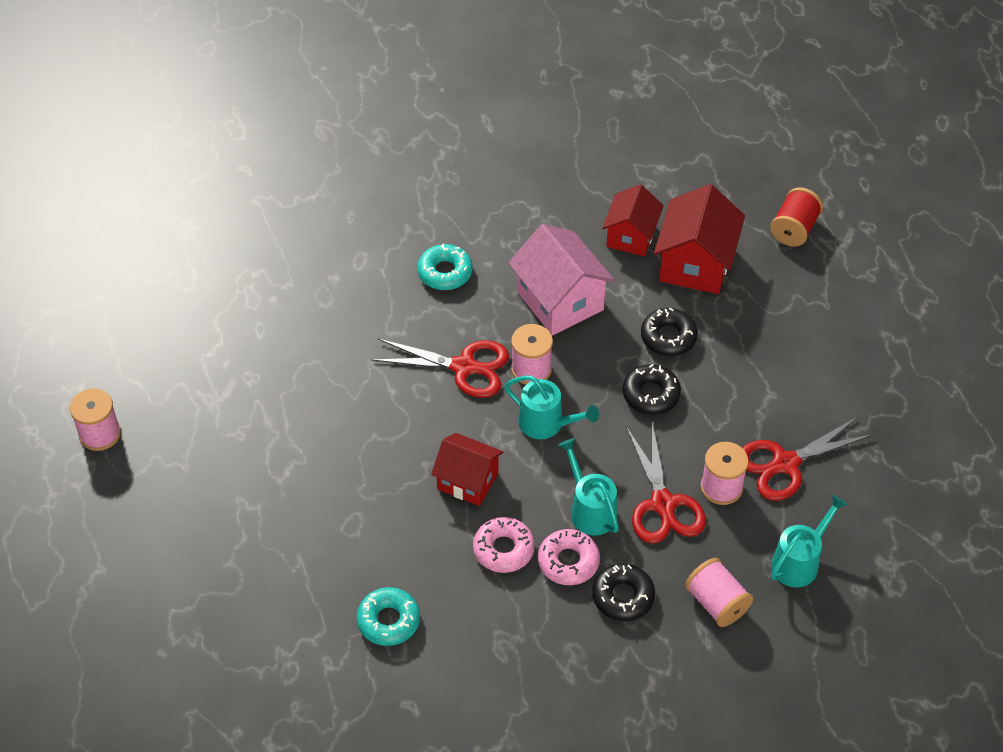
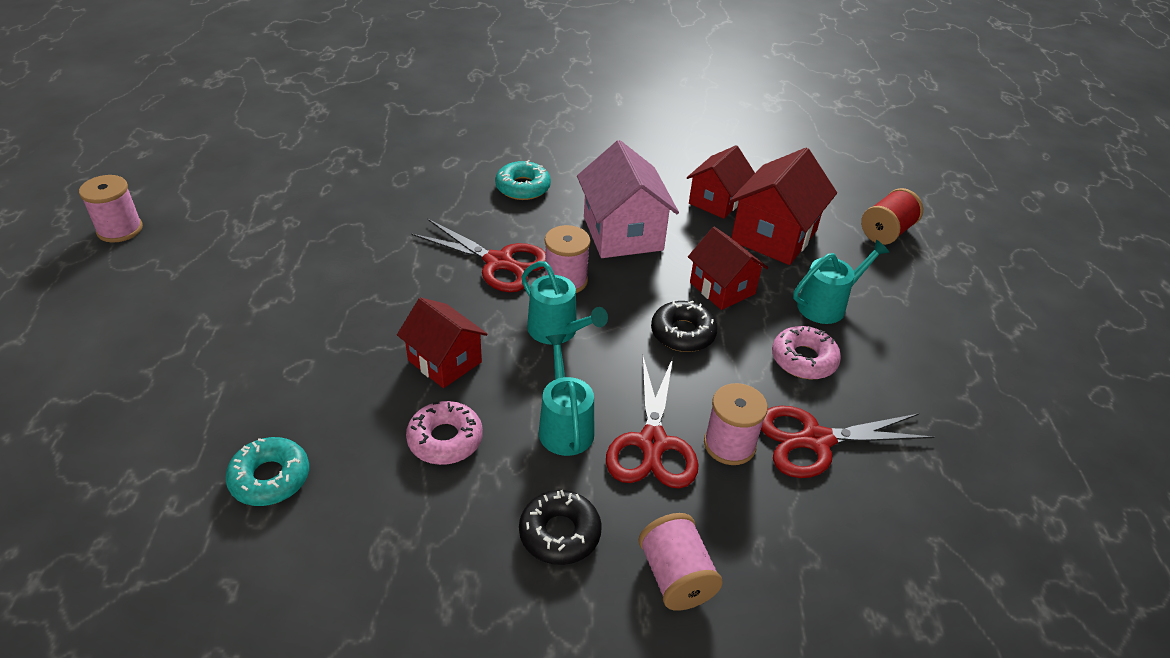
camera: 15 degrees right, 10 degrees down
pink donut [538,529,600,585] -> pink donut moved to [772,326,841,379]
black donut [641,308,698,356] -> red house [688,227,768,310]
turquoise watering can [771,495,847,587] -> turquoise watering can moved to [793,240,890,324]

